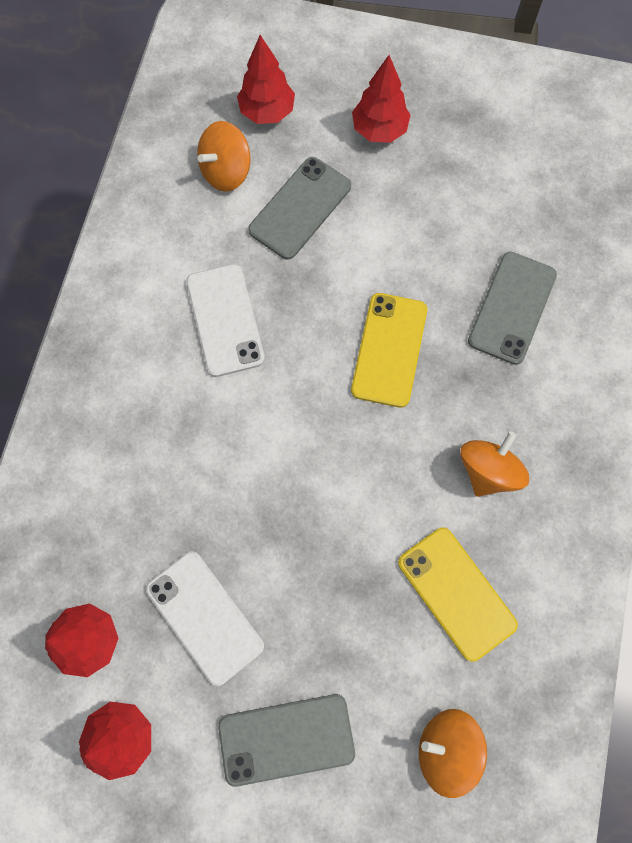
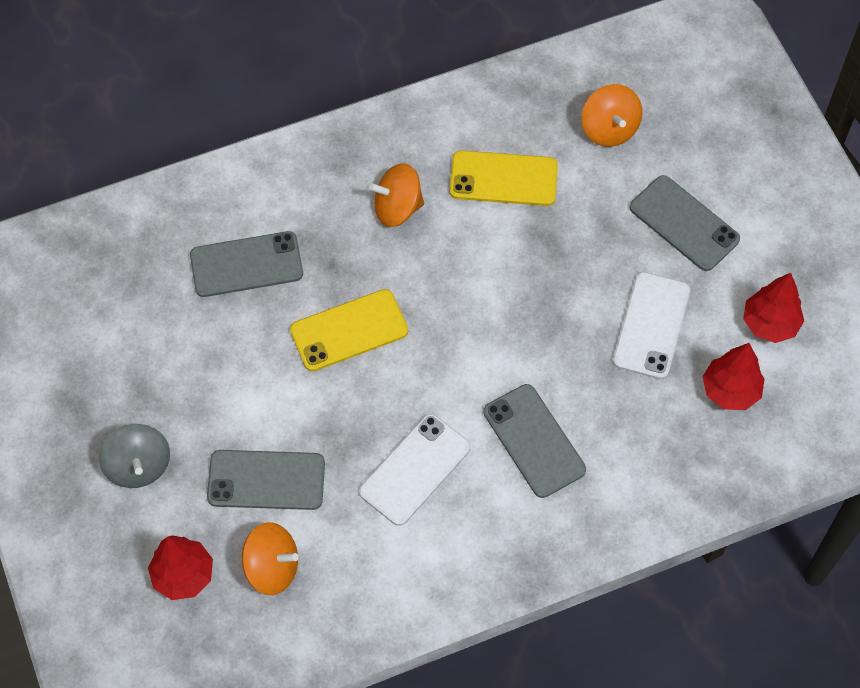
camera: 125 degrees left, 10 degrees down
red tree [352,55,411,143] -> grey spinning top [99,424,170,488]
yellow phone [398,527,518,662] -> yellow phone turned 75 degrees clockwise [450,150,558,206]
none -> grey phone [484,384,586,498]

